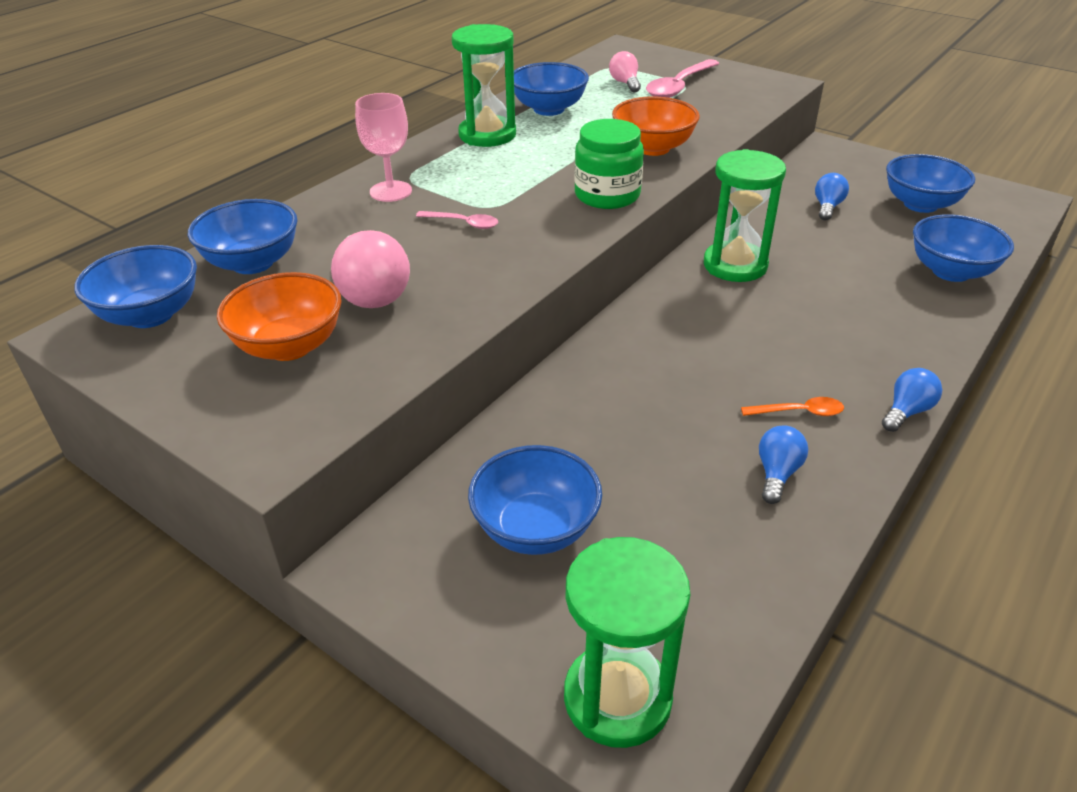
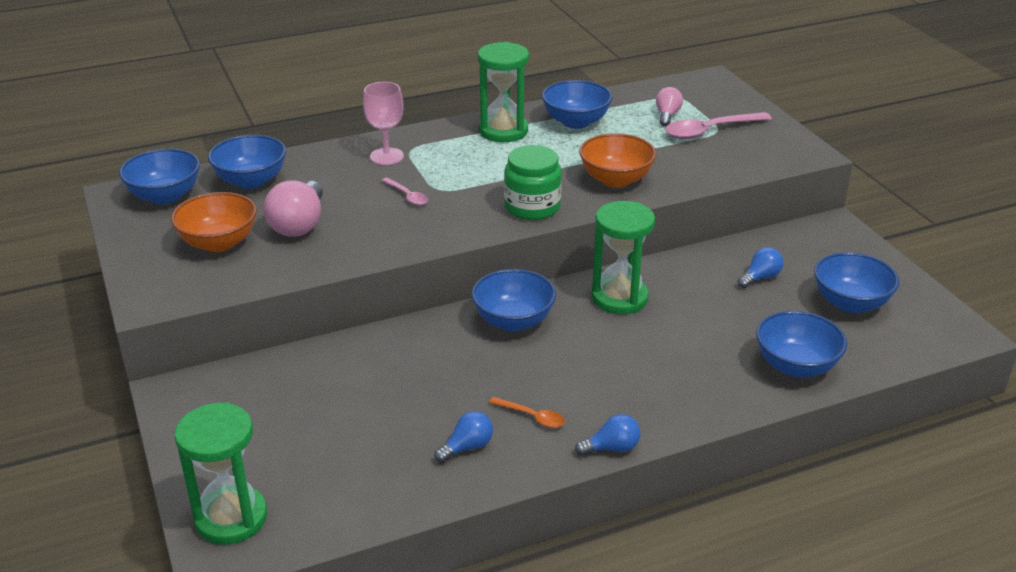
camera: 30 degrees right, 5 degrees down
blue bowl [468,445,602,555] -> blue bowl moved to [472,269,556,332]

